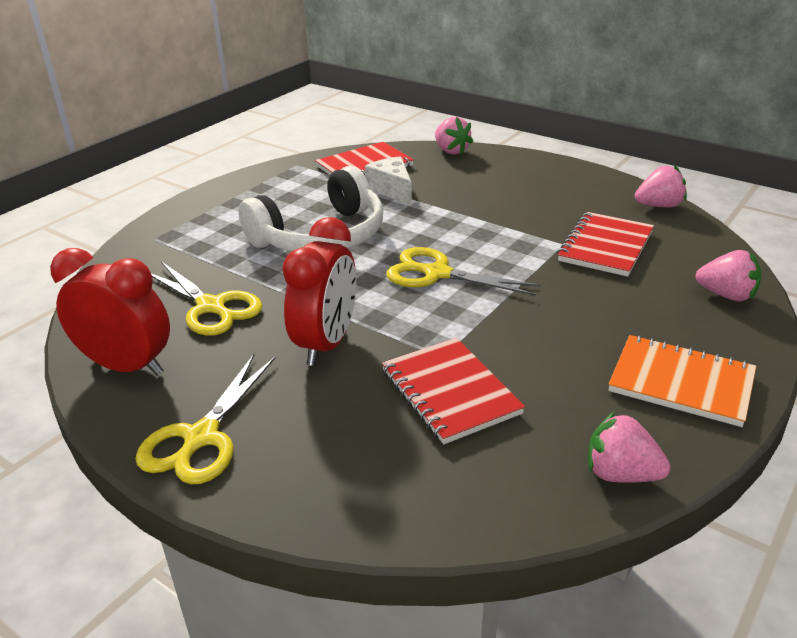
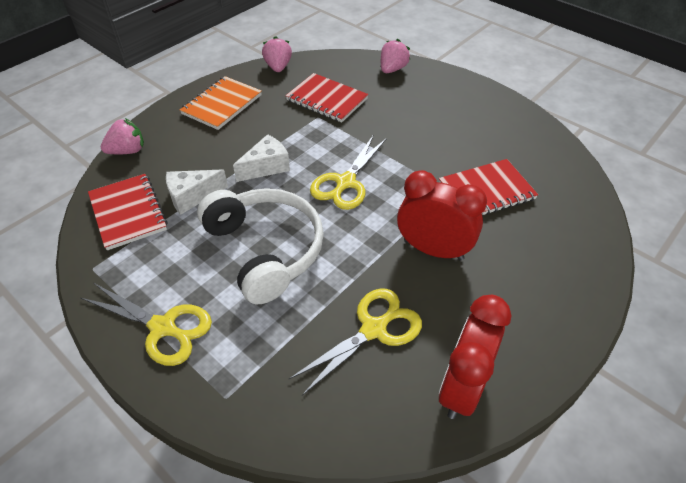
camera: 85 degrees left, 15 degrees up
yellow scissors [135,354,276,484] -> yellow scissors moved to [81,283,212,366]
pink strawberry [588,411,671,483] -> none
orange notebook [608,335,756,427] -> orange notebook moved to [180,76,262,130]
none -> white cheese [233,134,290,182]

